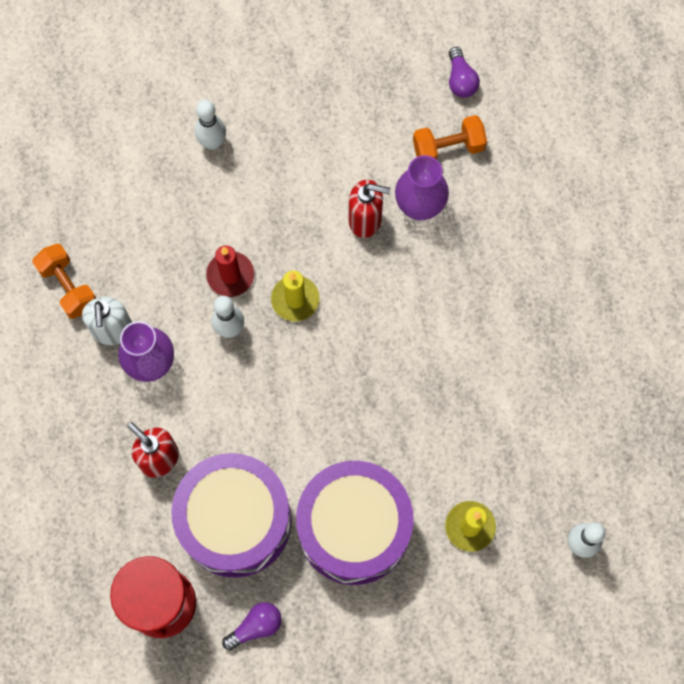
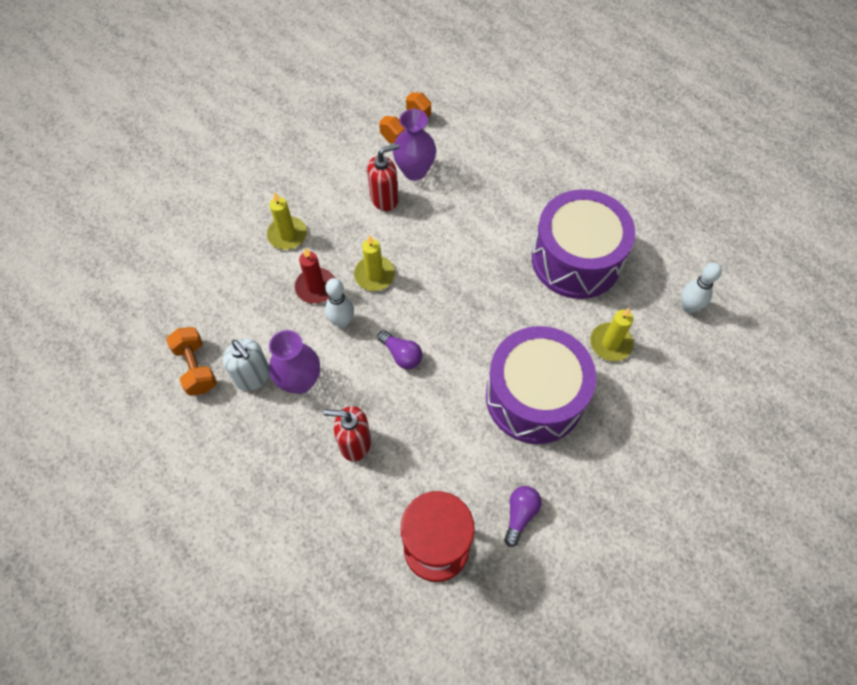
camera: 35 degrees left, 10 degrees down
orange dumbbell [32,244,96,319] -> orange dumbbell turned 45 degrees clockwise [166,327,217,396]
purple drum [171,453,292,578] -> purple drum moved to [532,189,635,299]
white bowling pin [195,100,226,150] -> none
purple light bulb [449,47,480,98] -> purple light bulb moved to [377,330,422,369]
none -> yellow candle [267,192,307,250]

